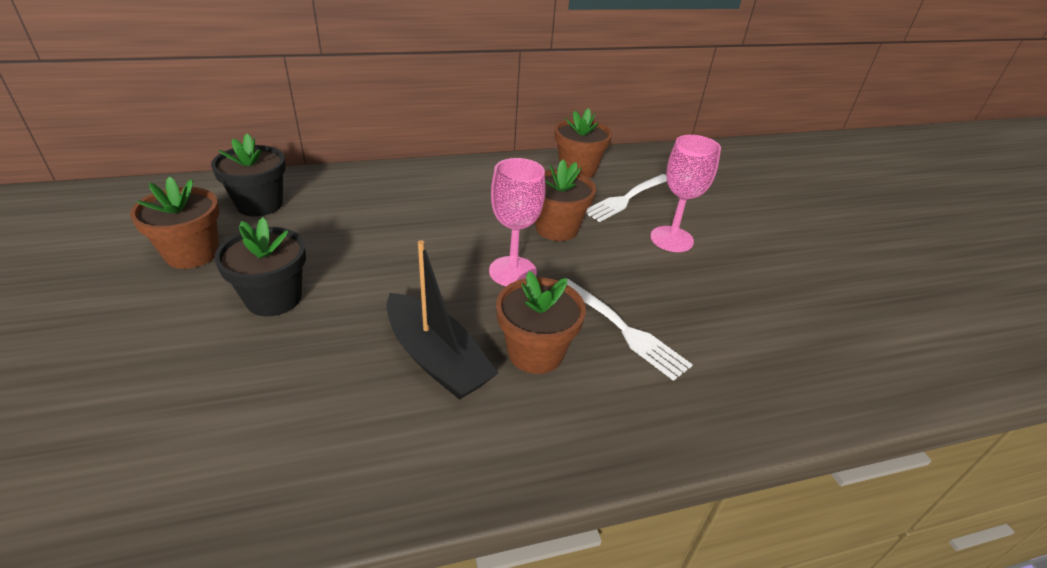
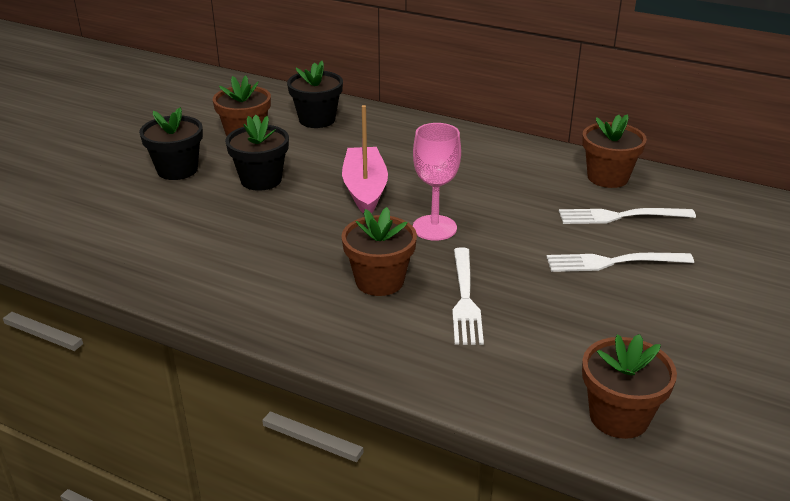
camera: 45 degrees right, 5 degrees down
black boat [386,240,498,400] -> none
brown flower pot [535,159,596,241] -> brown flower pot moved to [582,334,677,439]
pink goblet [650,135,721,252] -> white fork [546,253,694,272]
none -> black flower pot [139,107,203,180]
none -> pink boat [342,105,388,214]

